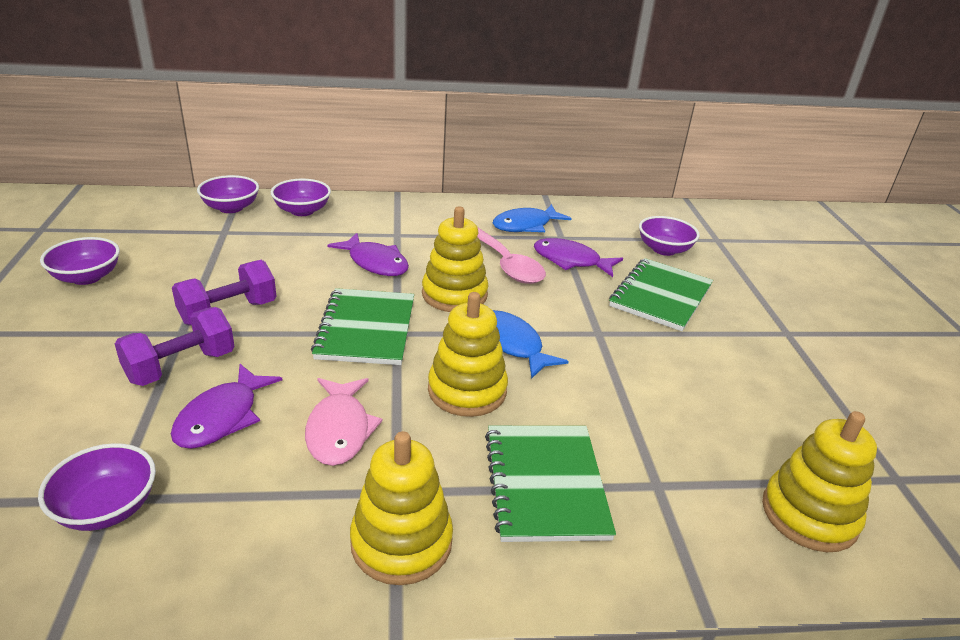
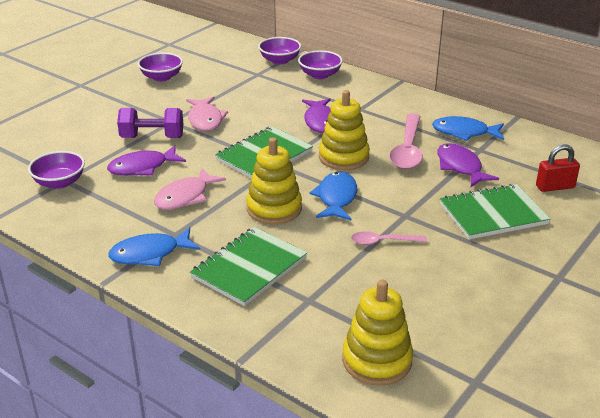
camera: 45 degrees right, 0 degrees up
purple dumbbell [172,260,276,326] -> pink fish [186,96,228,131]
yellow stacking toy [350,431,453,585] -> blue fish [108,227,200,266]
purple bowl [639,216,700,256] -> red padlock [536,144,580,192]
none -> pink spoon [351,231,427,245]

